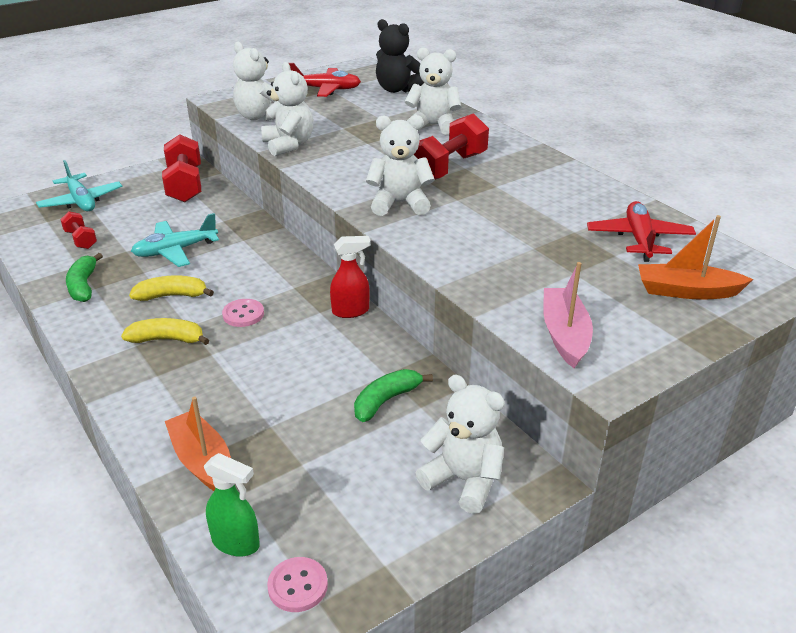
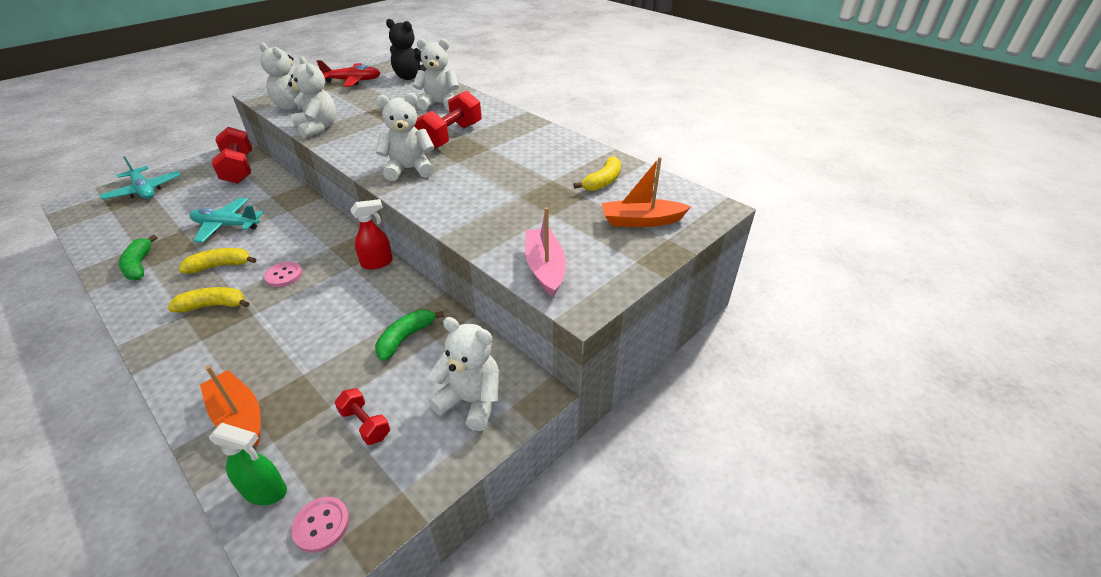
camera: 10 degrees left, 5 degrees up
red dumbbell [60,211,97,249] -> red dumbbell moved to [335,388,390,445]
turquoise plane [131,213,219,267] -> turquoise plane turned 45 degrees clockwise [189,198,264,243]
red plane [587,201,696,262] -> yellow banana [573,156,621,191]

